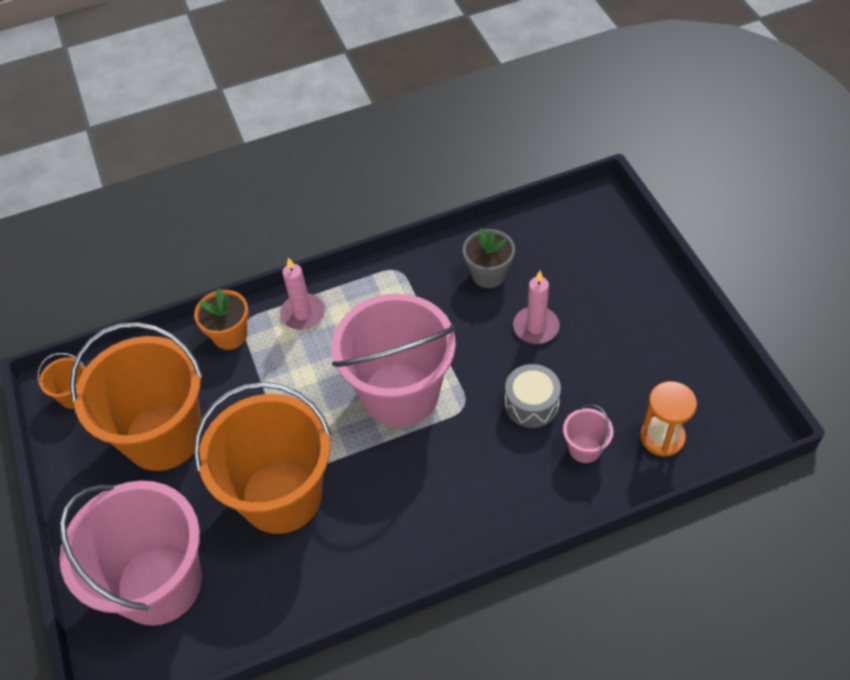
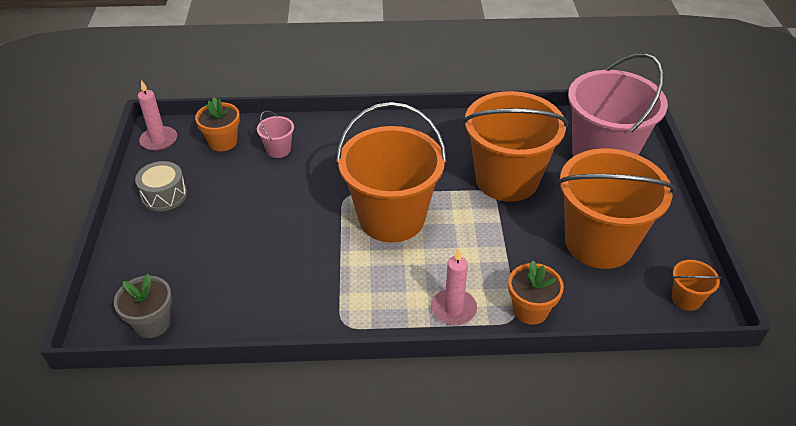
camera: 165 degrees left, 10 degrees down
pink bucket [332,293,456,427] -> orange bucket [336,102,447,243]
grey flower pot [463,228,515,288] -> grey flower pot moved to [114,274,172,338]
grey drum [505,364,561,428] -> grey drum moved to [135,161,187,211]
pink candle [513,271,559,344] -> pink candle moved to [138,80,177,151]
orange hourglass [640,381,697,457] -> orange flower pot [195,97,240,151]

